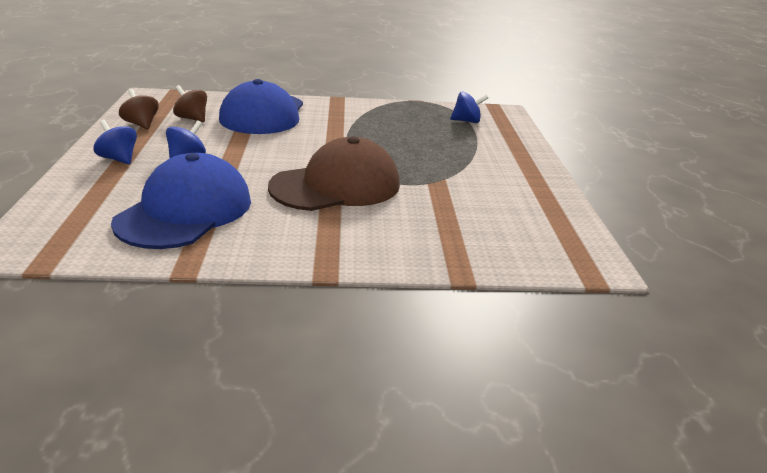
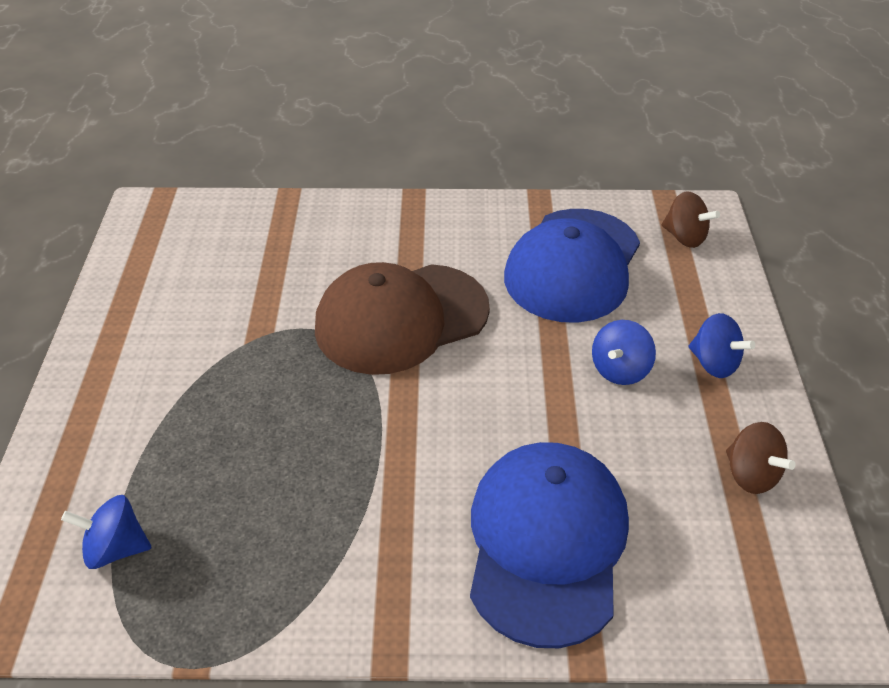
camera: 175 degrees left, 15 degrees up
brown spinning top [173,85,207,122] -> brown spinning top moved to [662,191,720,248]

